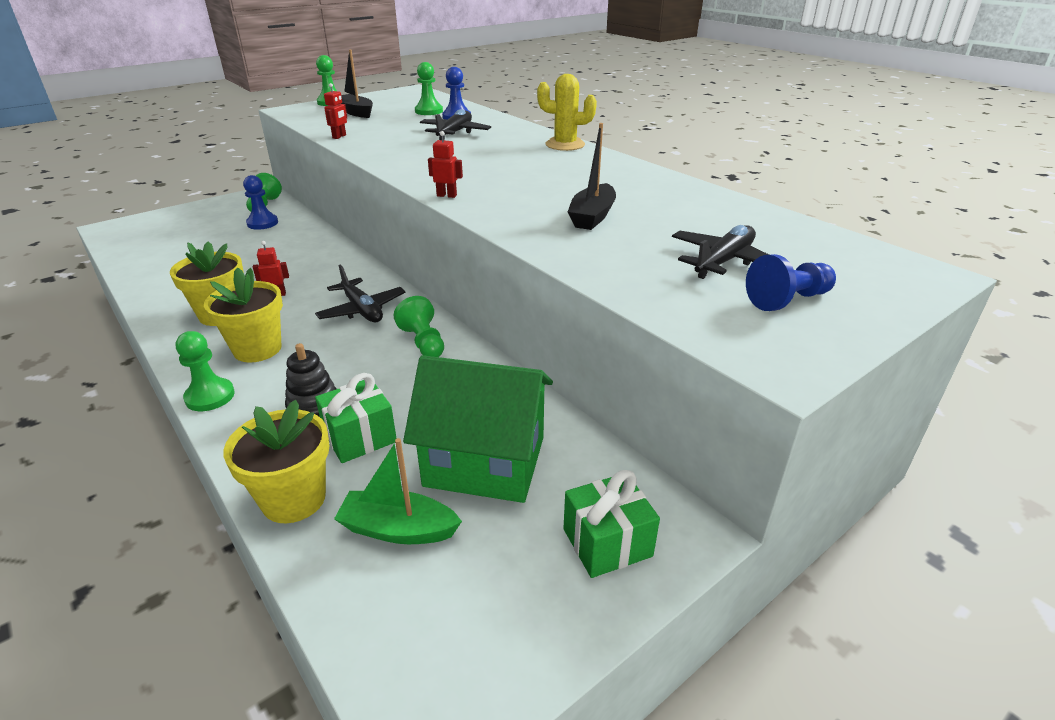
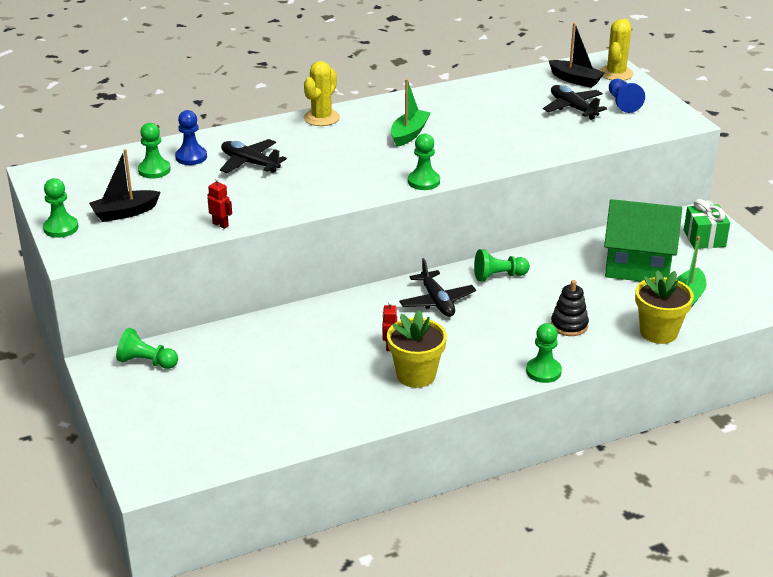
camera: 75 degrees left, 0 degrees up
yellow flower pot [204,267,283,362] -> none
blue pawn [243,175,278,230] -> none
black plane [315,264,406,322] -> black plane turned 90 degrees clockwise [399,258,476,317]
green gift [315,373,397,463] -> none
green house [403,355,553,503] -> green house turned 75 degrees clockwise [604,199,682,282]
red robot [428,131,463,198] -> green pawn [408,134,440,190]
black boat [568,123,616,230] -> black boat moved to [548,23,604,88]
none -> green boat [391,79,431,147]
none -> yellow cactus [600,19,634,81]

